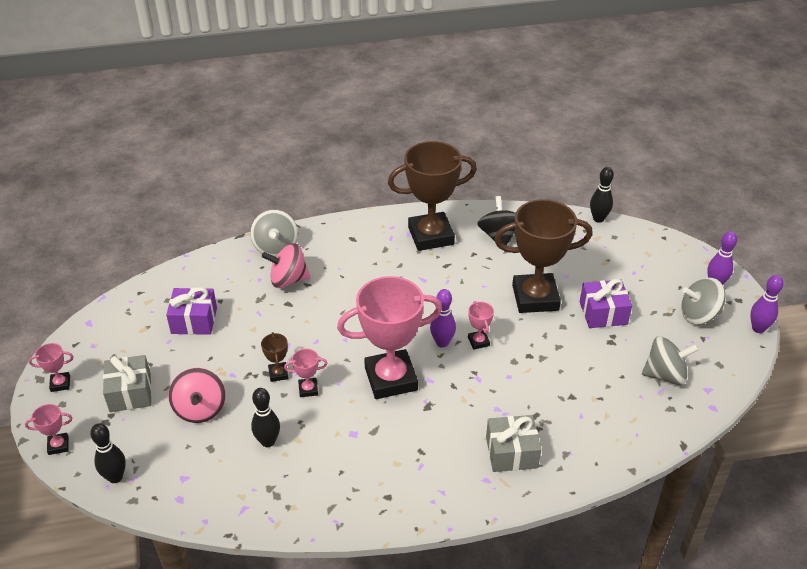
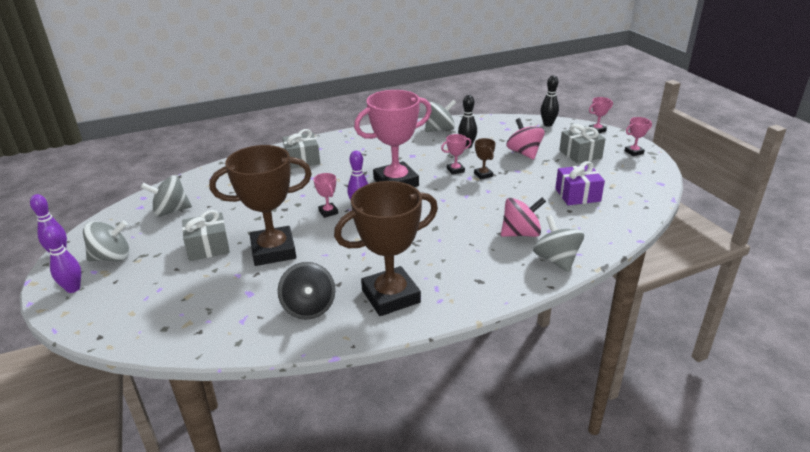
camera: 170 degrees right, 10 degrees down
purple gift [580,279,632,328] -> grey gift [182,210,230,261]
black bowling pin [590,167,614,223] -> none
none -> grey spinning top [425,100,456,132]

